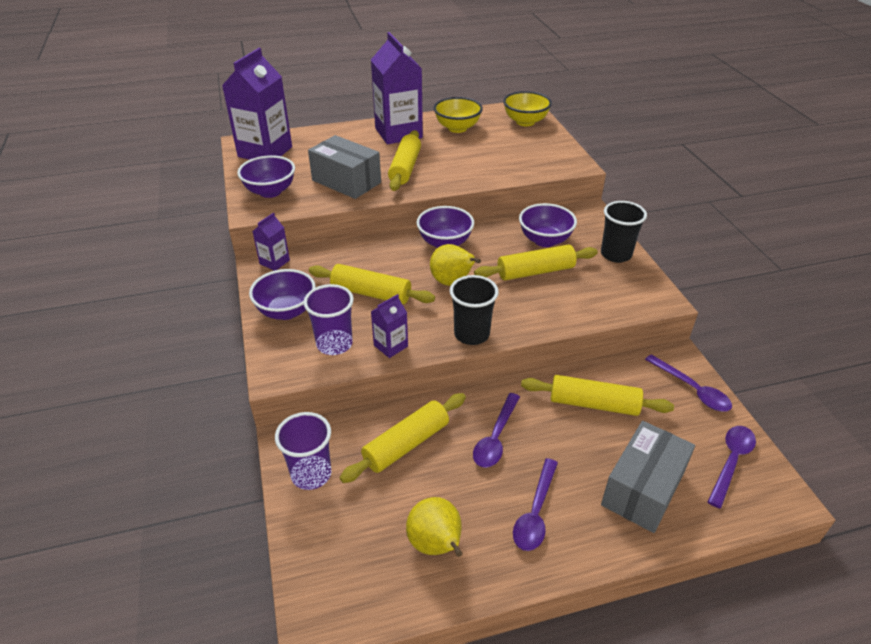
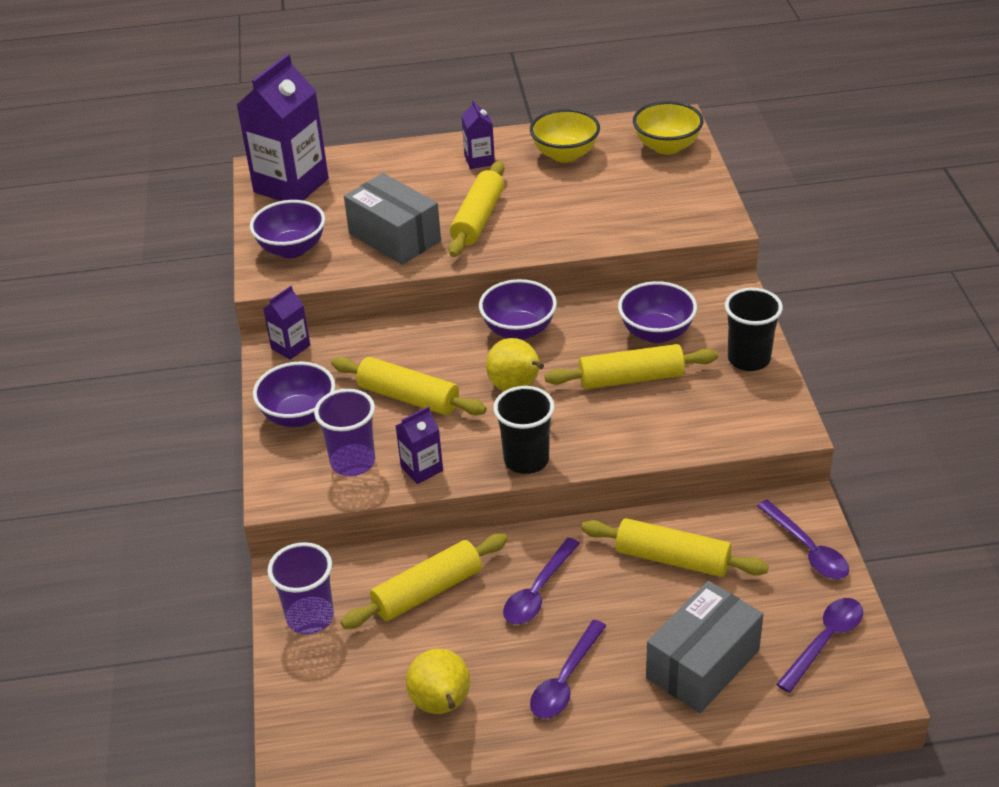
camera: 10 degrees right, 0 degrees up
purple carton [371,32,423,144] -> purple carton [461,100,495,169], size x0.47

